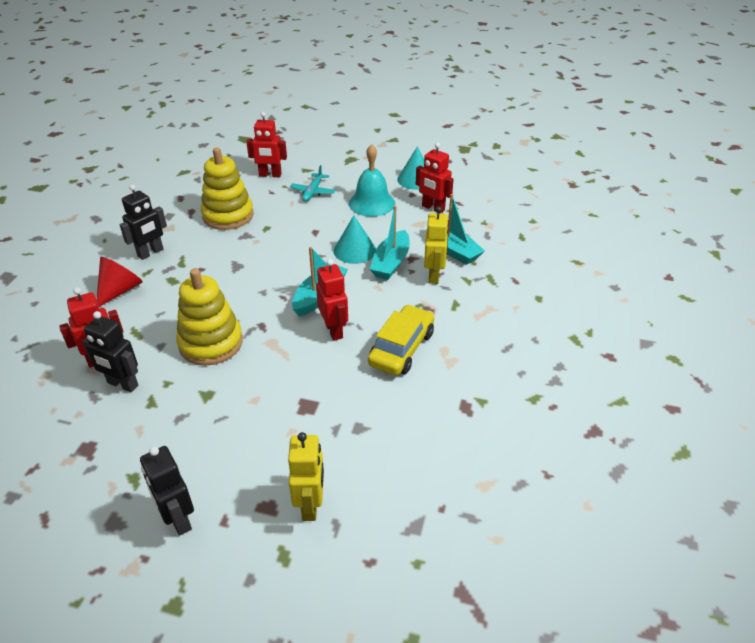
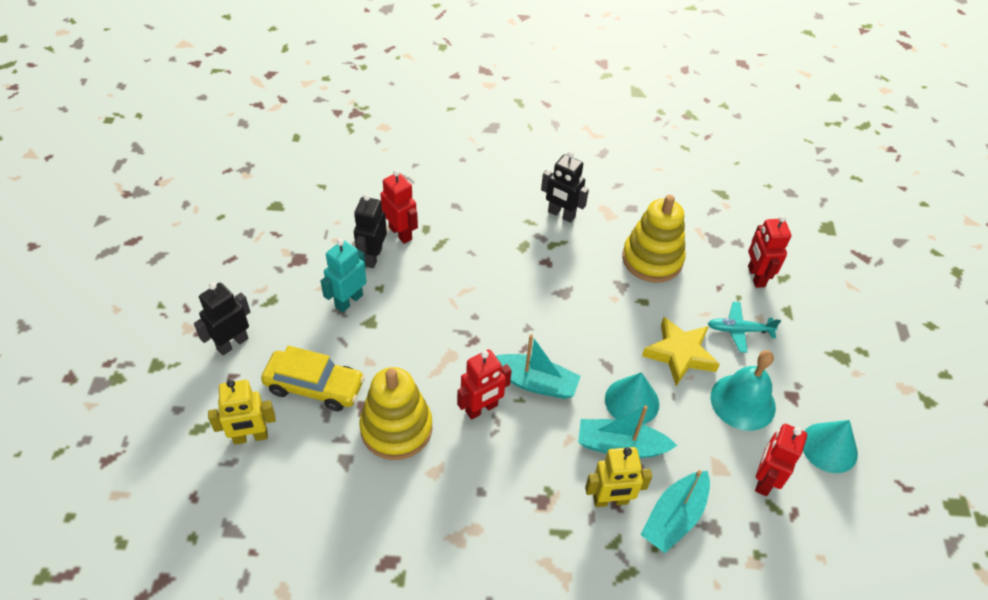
camera: 75 degrees right, 10 degrees up
red cone [97,257,143,307] -> none
yellow stacking toy [176,269,243,366] -> yellow stacking toy moved to [359,367,433,460]
yellow car [368,305,434,375] -> yellow car moved to [261,346,365,411]
none -> turquoise robot [321,239,367,312]
none -> yellow star [642,317,720,386]

